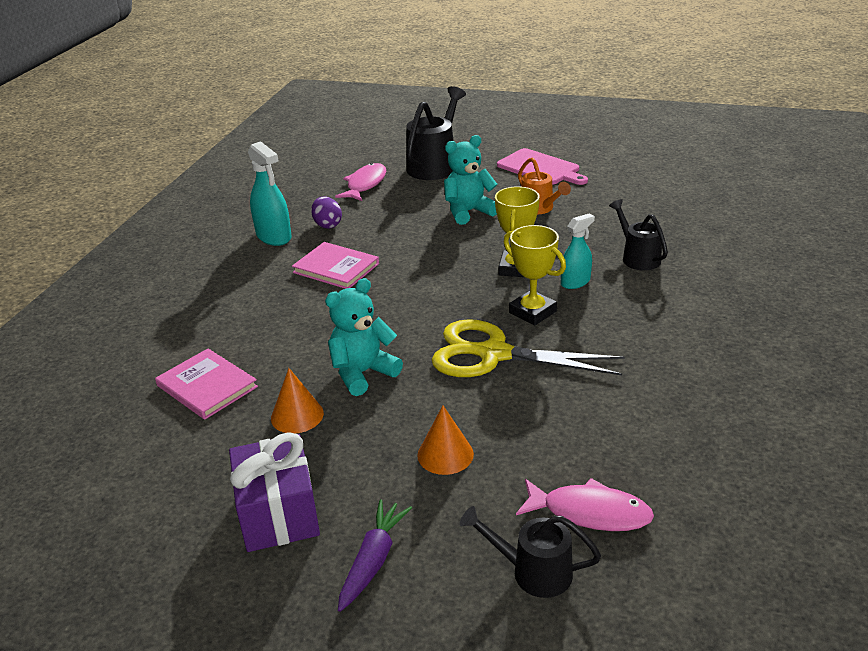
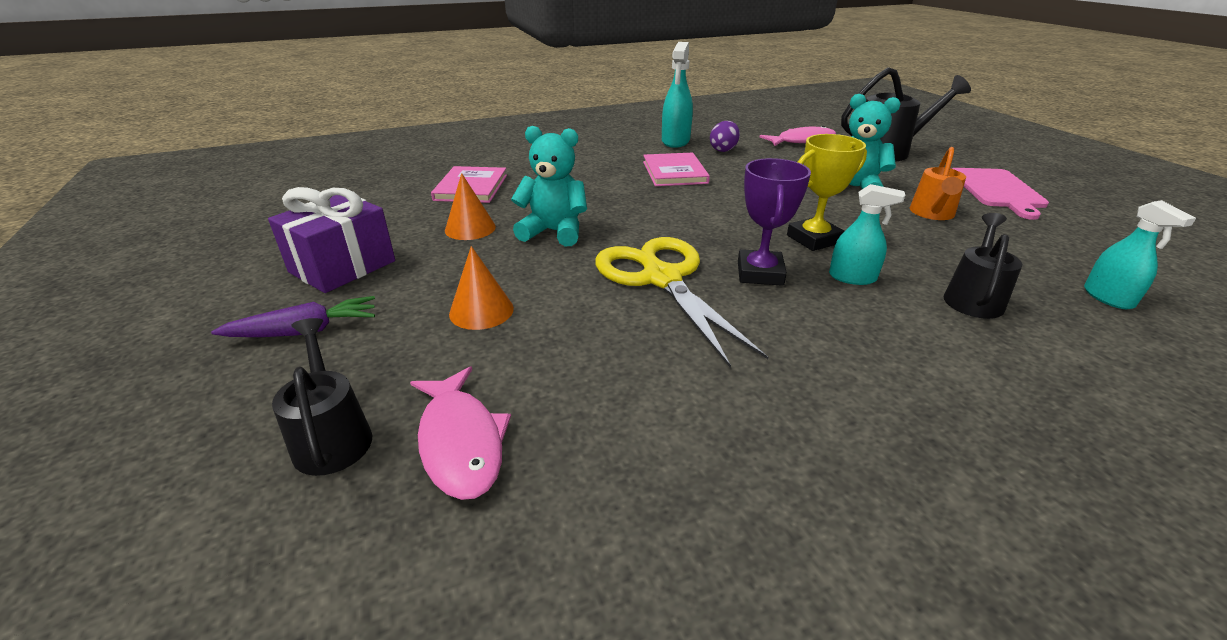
camera: 50 degrees right, 0 degrees up
yellow trophy [504,225,566,326] -> purple trophy [738,158,811,286]
none -> turquoise spray bottle [1084,200,1196,309]

